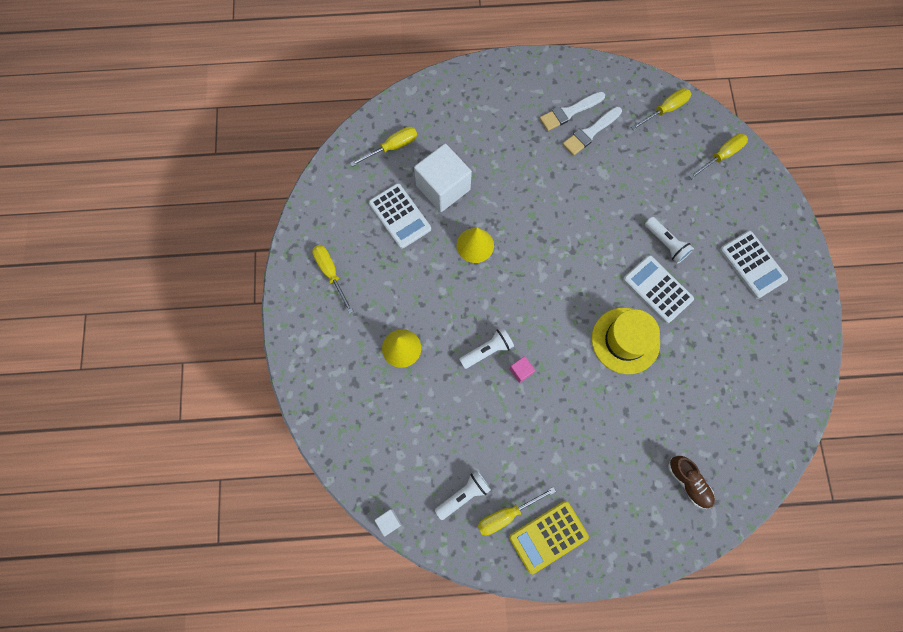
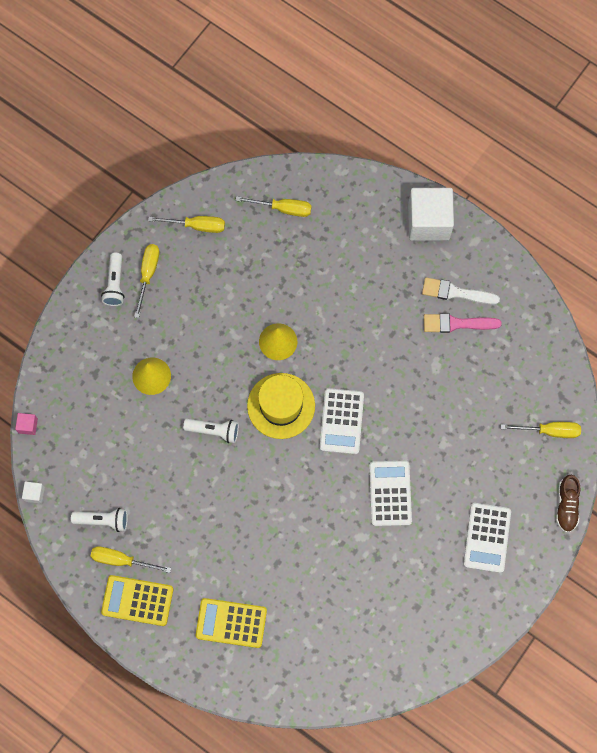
camera: 40 degrees right, 0 degrees up
white calculator [369,183,431,249] -> white calculator moved to [320,388,364,455]
white cube [414,144,472,212] -> white cube moved to [408,188,454,241]
pink cube [509,356,535,383] -> pink cube moved to [15,413,38,435]
white brush [563,107,622,156] -> pink brush [424,313,502,333]
yellow hat [592,308,660,374] -> yellow hat moved to [247,373,315,439]
yellow screwdriver [631,88,691,130] -> yellow screwdriver moved to [148,216,225,233]
white flashlight [645,217,694,264] -> white flashlight moved to [101,253,125,306]
brown shoe [668,456,715,509] -> brown shoe moved to [556,475,580,533]
none -> yellow calculator [196,598,267,648]

